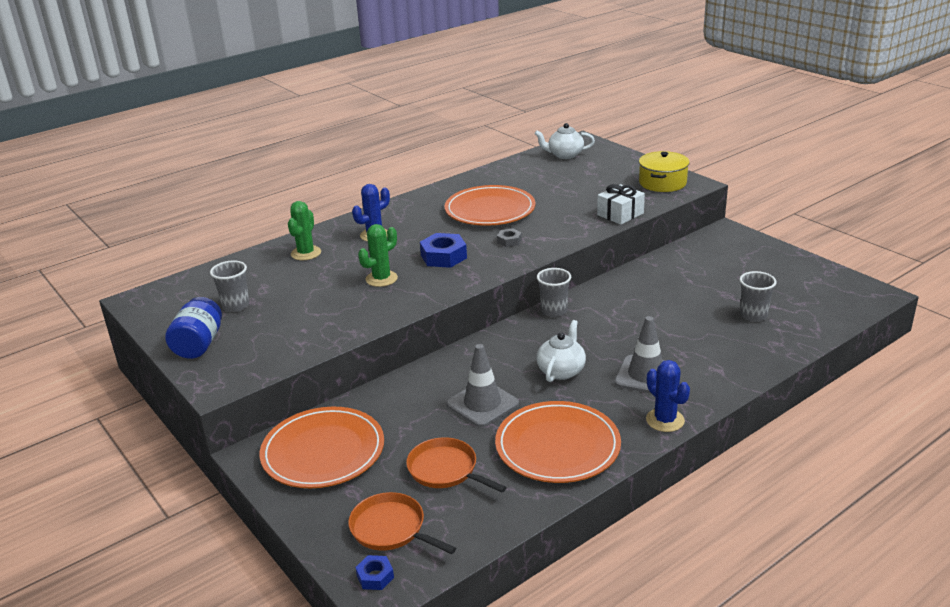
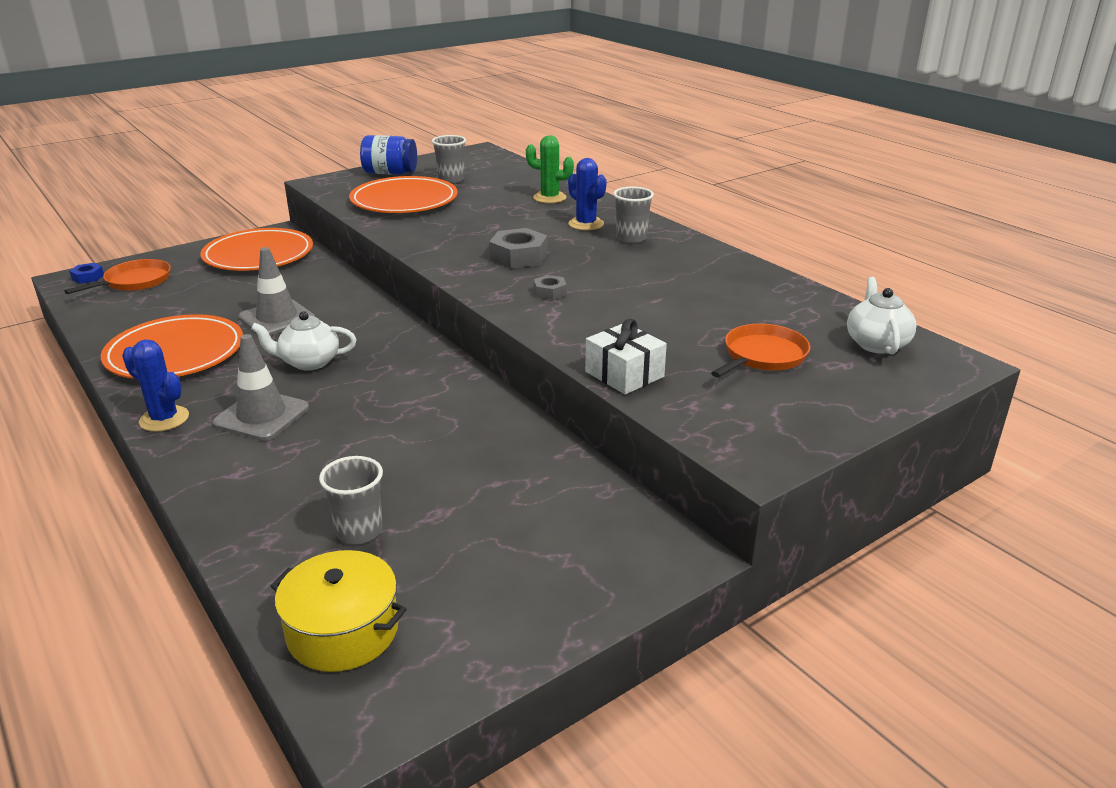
camera: 90 degrees right, 0 degrees up
green cactus [358,224,398,287] -> none
orange pan [406,437,507,492] -> orange pan moved to [711,324,810,378]
blue nut [420,233,467,268] -> grey nut [489,228,548,269]
orange plate [445,185,536,226] -> orange plate moved to [349,176,458,213]
grey cup [537,268,571,317] -> grey cup moved to [613,187,654,244]
white teapot [537,320,586,382] -> white teapot turned 150 degrees clockwise [251,311,357,371]
yellow pot [639,151,690,192] -> yellow pot moved to [271,550,406,672]
blue cactus [646,360,690,432] -> blue cactus turned 60 degrees clockwise [122,339,189,432]

